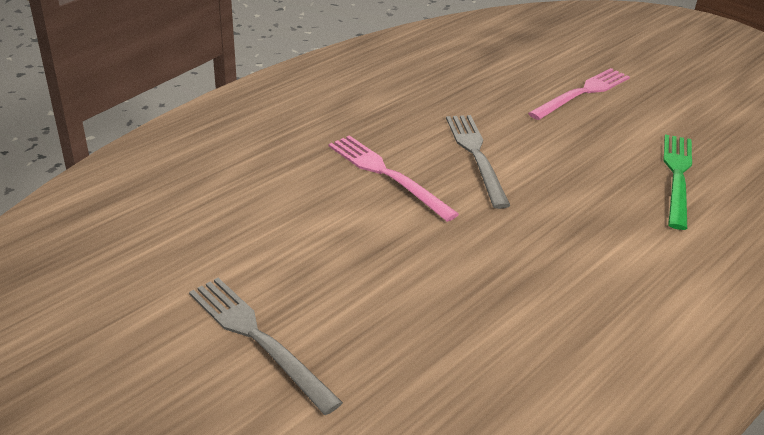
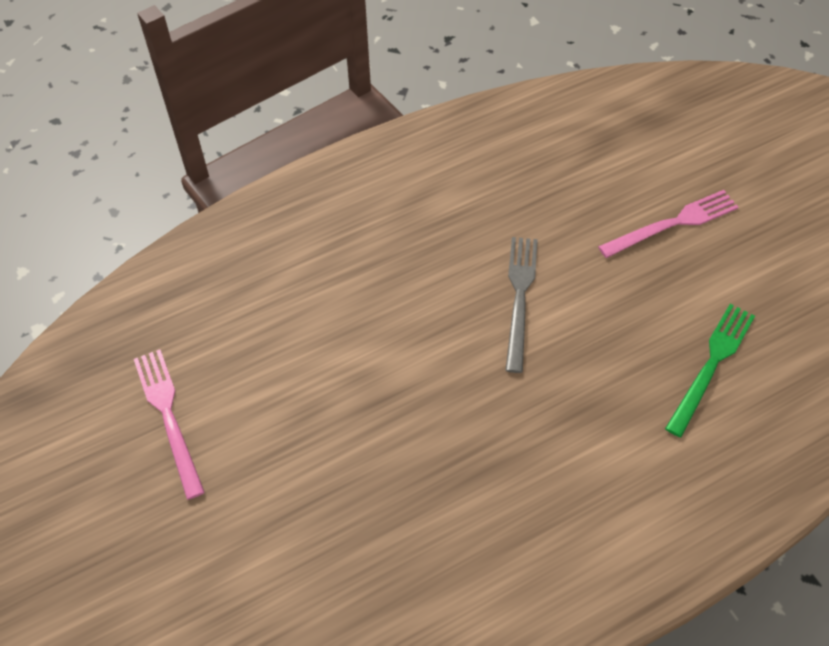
camera: 20 degrees right, 20 degrees up
grey fork [189,278,343,415] -> none
pink fork [328,135,459,222] -> pink fork moved to [134,349,205,500]

